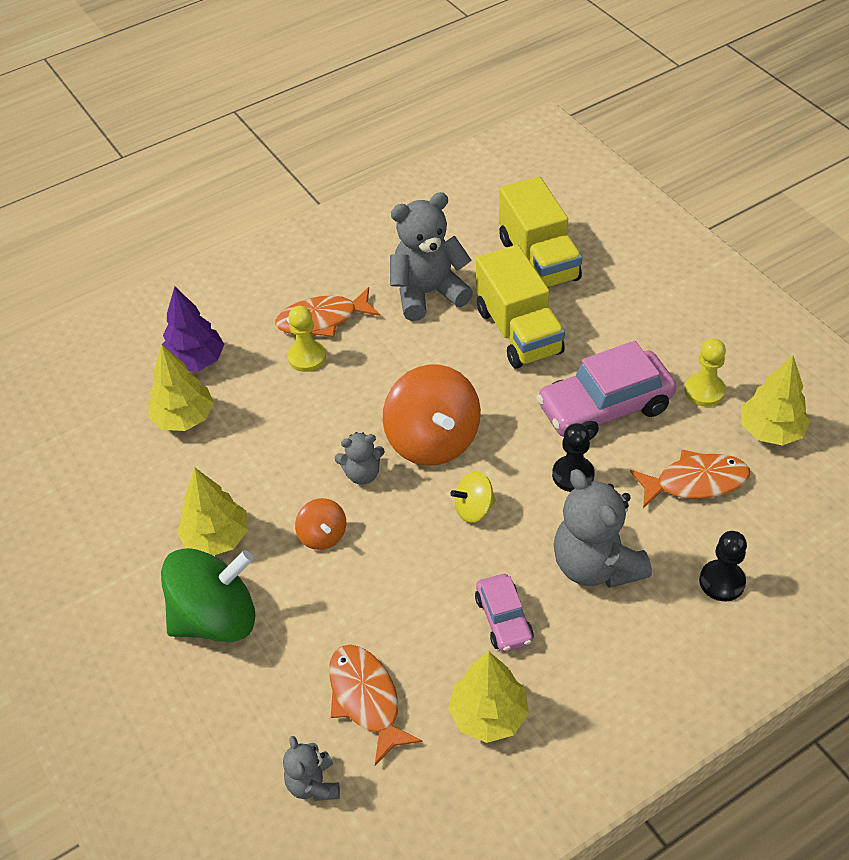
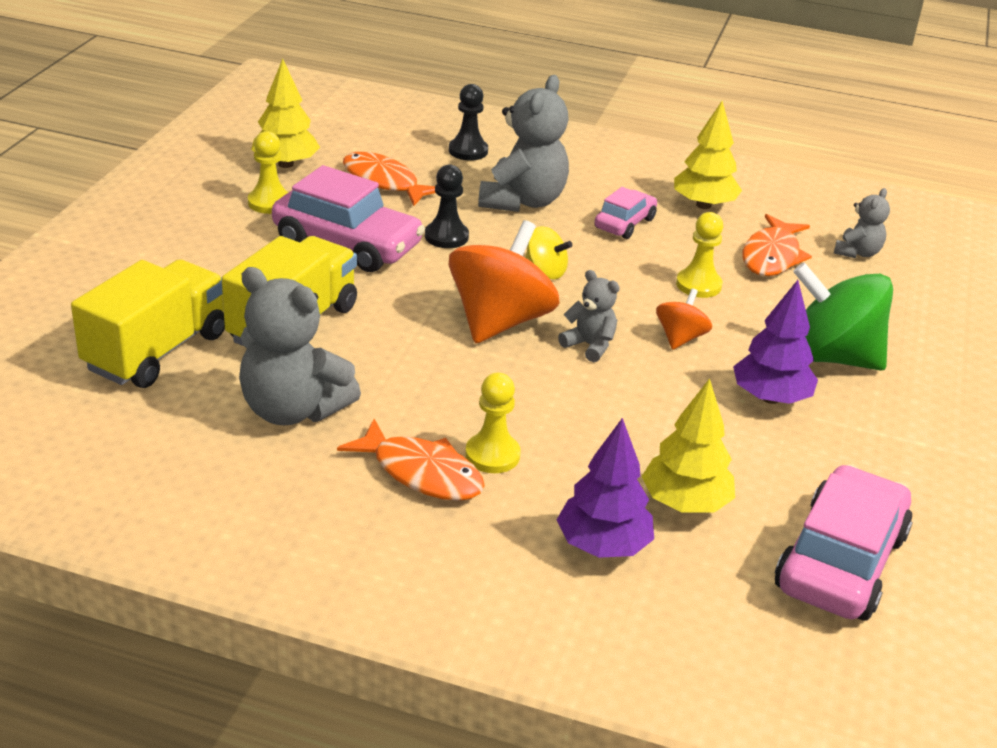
camera: 135 degrees left, 15 degrees down
yellow tree [177,468,248,556] -> purple tree [733,280,818,404]
none -> yellow pawn [676,212,723,298]
none -> pink car [775,465,913,621]

